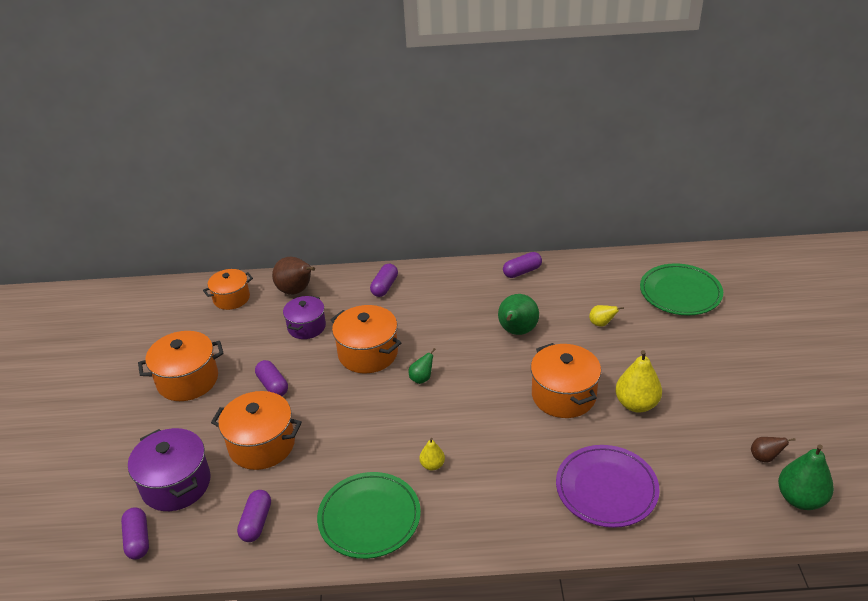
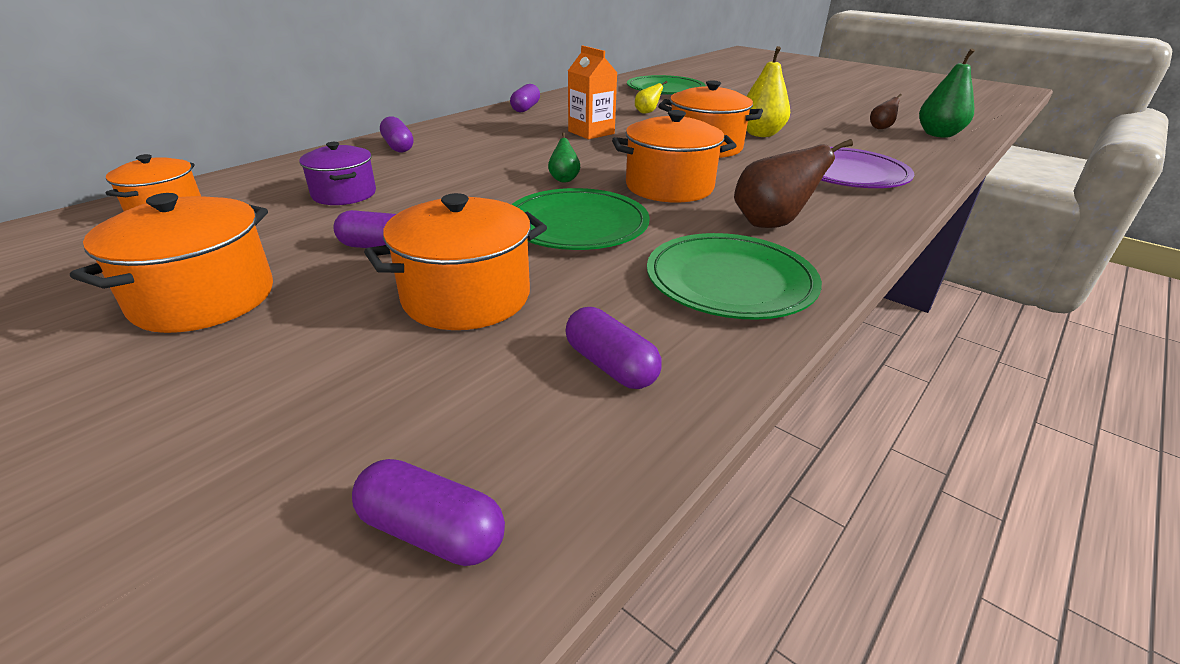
camera: 50 degrees left, 5 degrees down
purple pot [128,428,211,511] -> none
brown pear [272,257,315,295] -> brown pear moved to [734,139,853,228]
orange pot [330,305,401,373] -> orange pot moved to [612,110,737,202]
yellow pear [419,438,445,470] -> none
green pear [498,294,539,335] -> orange carton [568,45,617,139]
none -> green plate [511,188,650,250]

